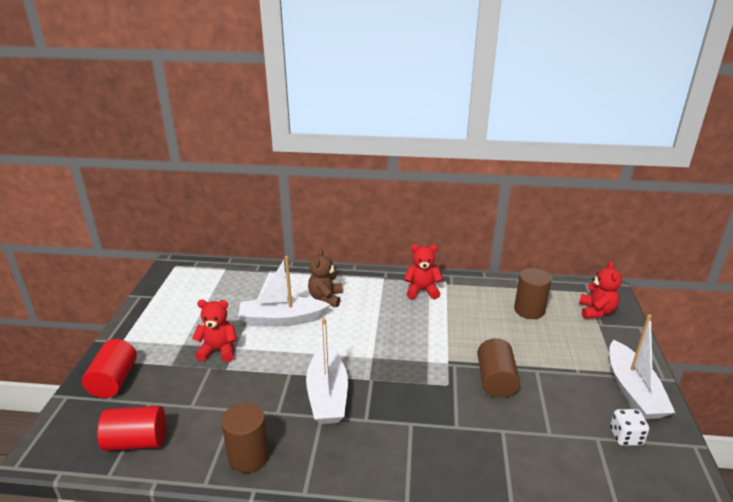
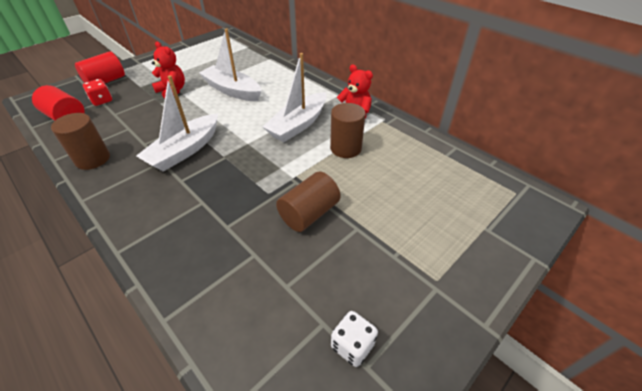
camera: 40 degrees right, 15 degrees up
brown teddy bear [308,249,343,307] -> none
brown cylinder [514,268,551,319] -> brown cylinder moved to [330,103,365,158]
red teddy bear [579,261,622,319] -> none
white boat [609,314,675,419] -> white boat moved to [263,53,327,142]
none -> red dice [83,79,112,106]

